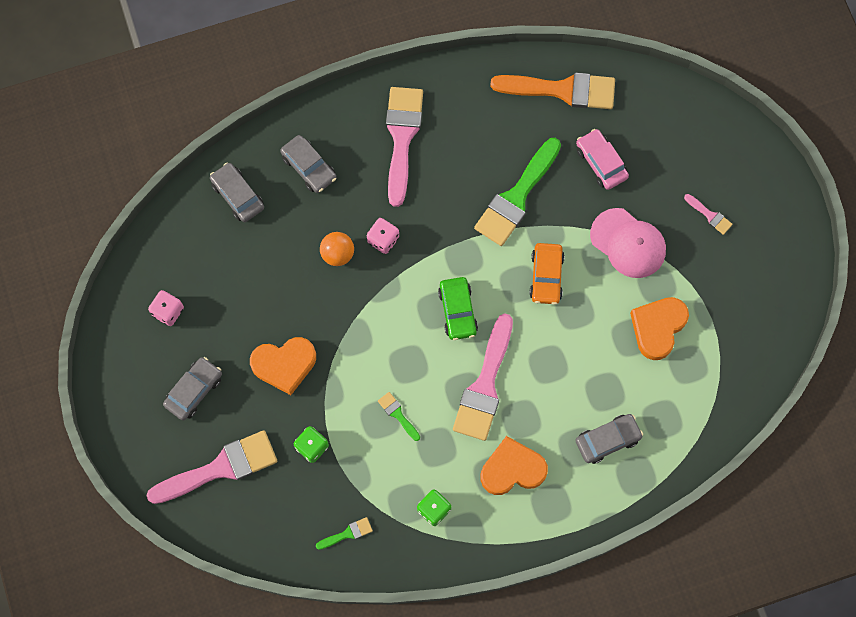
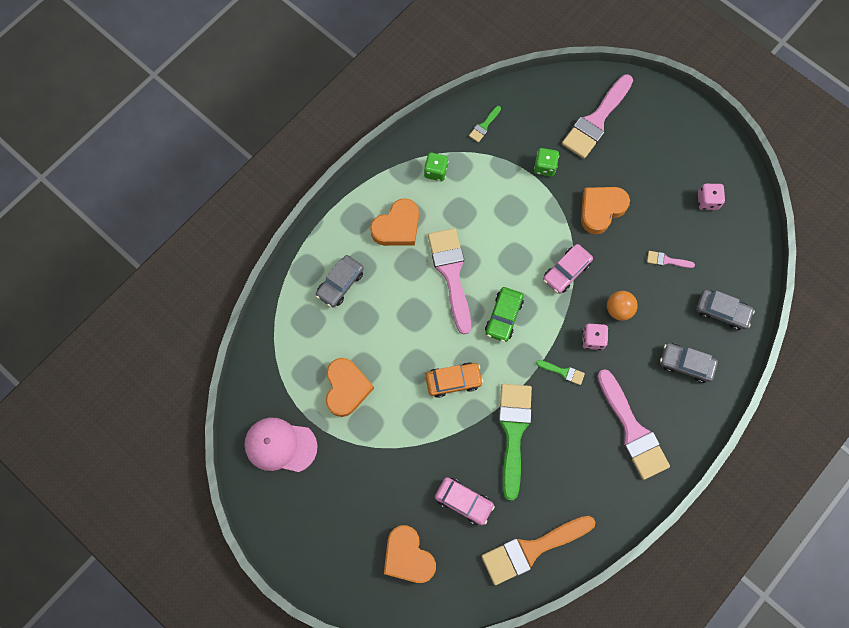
camera: 150 degrees right, 0 degrees up
grey car [163,357,222,421] -> none
green brush [378,392,420,441] -> green brush moved to [536,360,585,385]
green car [438,277,478,340] -> green car turned 120 degrees counterclockwise [485,287,524,342]
orange car [529,243,564,305] -> orange car turned 105 degrees clockwise [425,362,483,398]
pink cap [590,208,666,278] -> pink cap moved to [244,417,318,472]
pink brush [684,194,733,235] -> pink brush moved to [647,251,695,268]
none -> orange heart [384,525,436,583]
none -> pink car [543,244,593,294]

